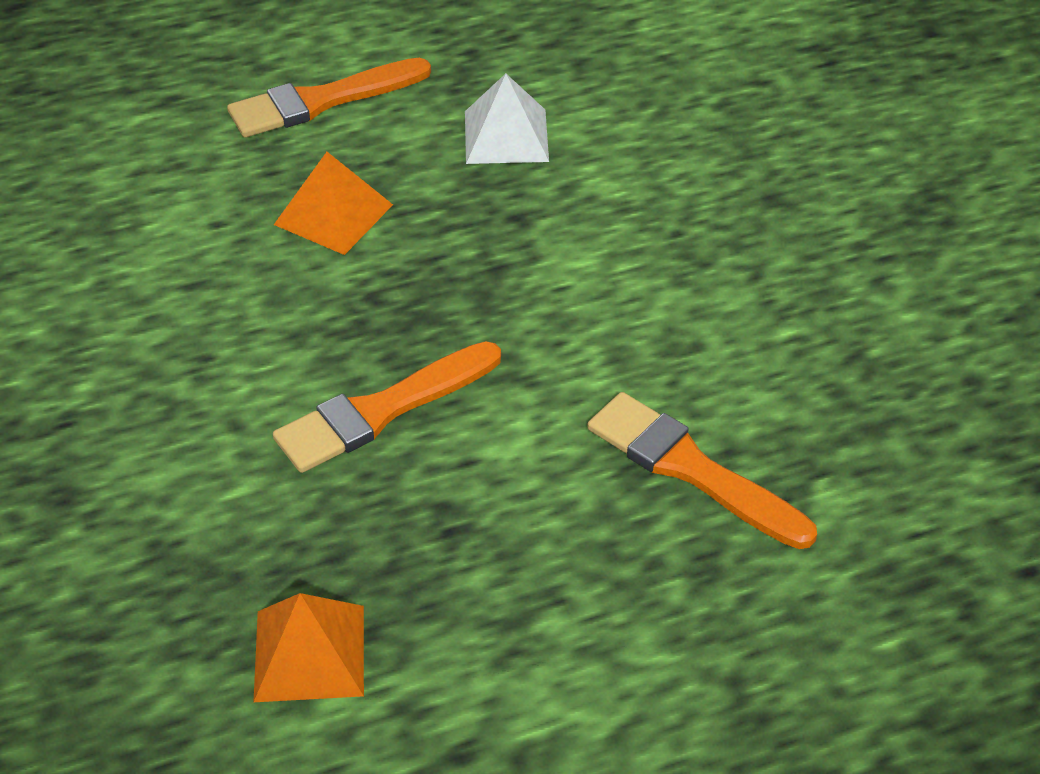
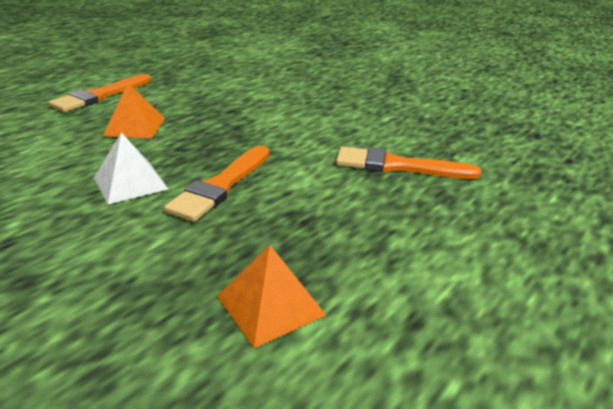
camera: 30 degrees left, 15 degrees down
white pyramid [465,74,549,164] -> white pyramid moved to [94,132,168,204]

